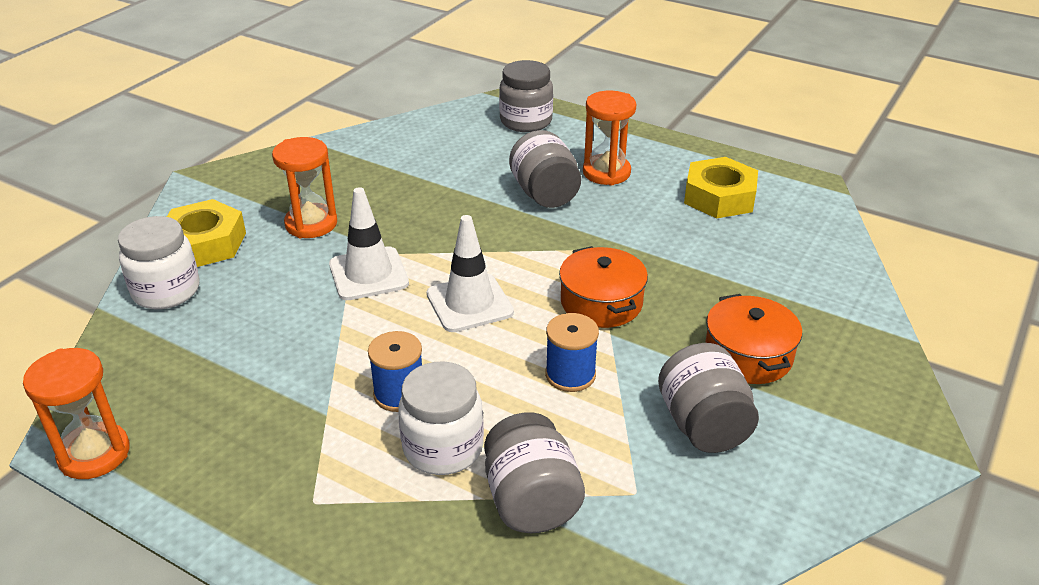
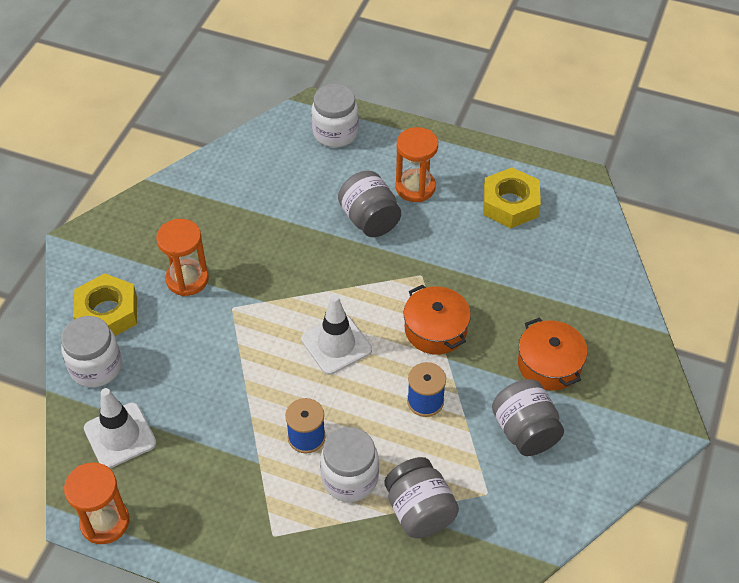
camera: 10 degrees left, 15 degrees up
white traffic cone [329,187,409,300] -> white traffic cone moved to [84,388,156,468]
grey jar [499,60,553,132] -> white jar [311,84,359,147]

